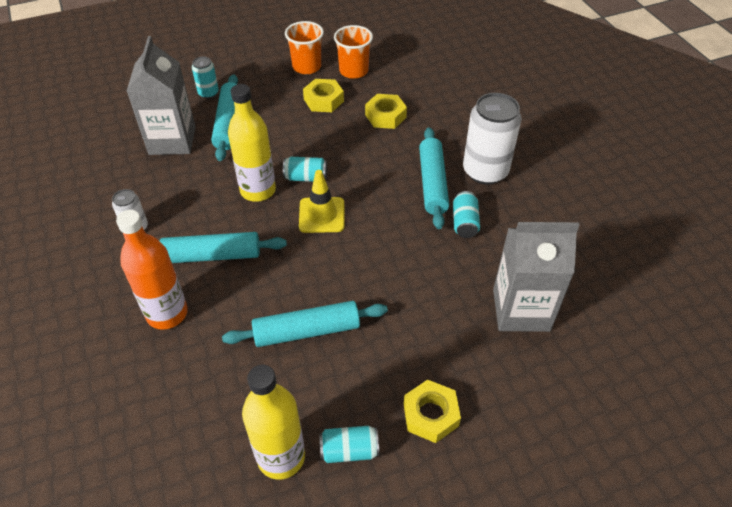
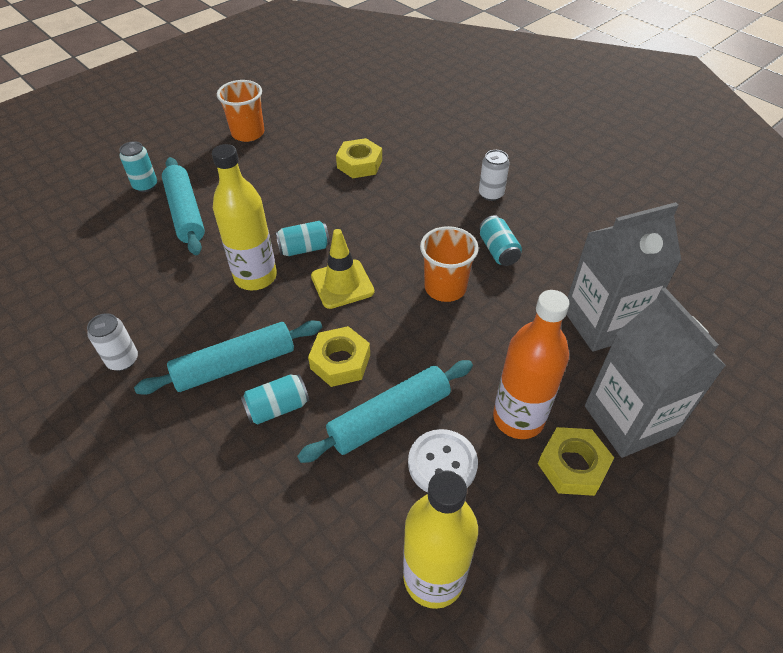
camera: 20 degrees left, 0 degrees up
orange bottle [116,210,188,330] -> orange bottle moved to [493,290,570,439]
grey carton [127,36,196,155] -> grey carton moved to [585,288,726,458]
yellow nut [303,79,344,112] -> yellow nut moved to [308,326,370,387]
turquoise can [319,426,379,463] -> turquoise can moved to [241,374,309,425]
orange cup [334,25,373,79] -> orange cup moved to [420,226,479,302]
turquoise rolling pin [419,127,449,229] -> none
white can [463,93,522,184] -> white can [479,150,510,201], size x0.50
none -> white button [408,429,478,493]

